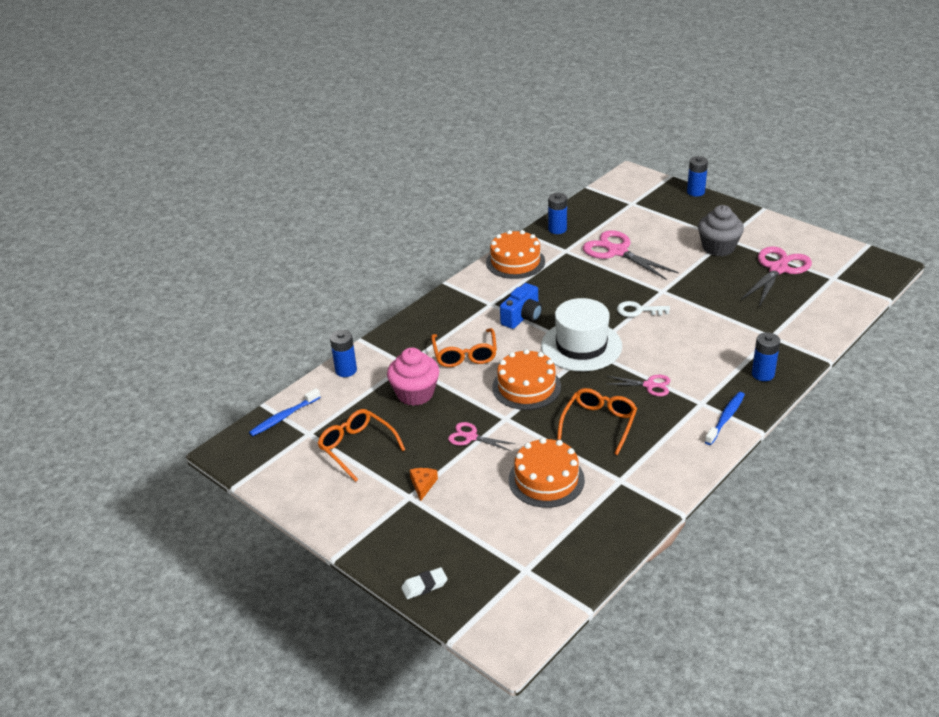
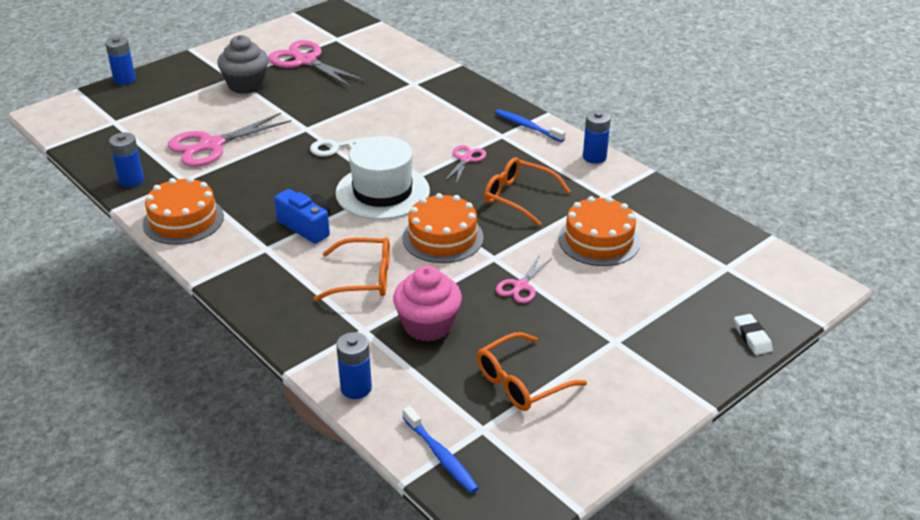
camera: 85 degrees left, 0 degrees up
orange cheese [410,468,438,501] -> none
white key [617,301,670,317] -> white key turned 60 degrees clockwise [310,137,368,157]
blue battery [752,332,780,381] -> blue battery moved to [583,110,611,164]

